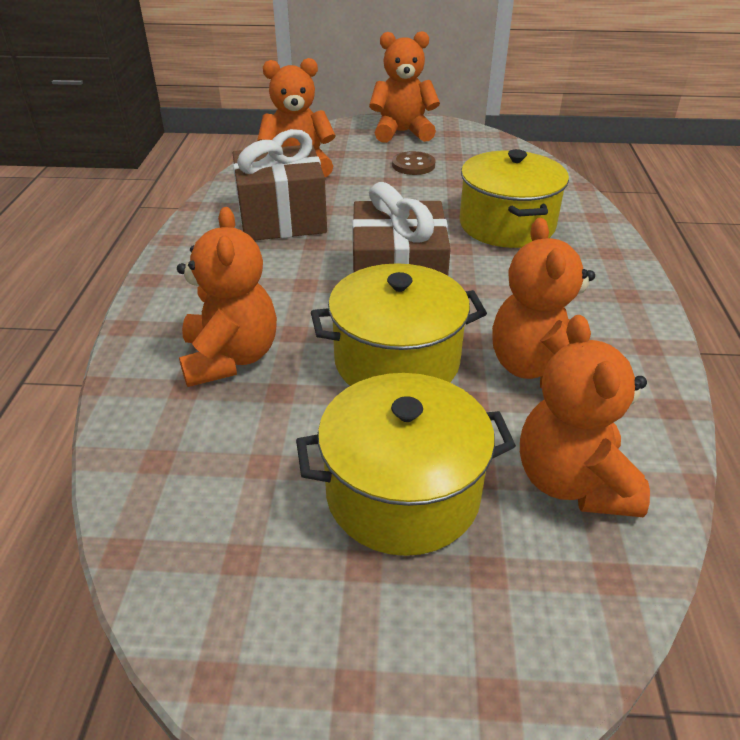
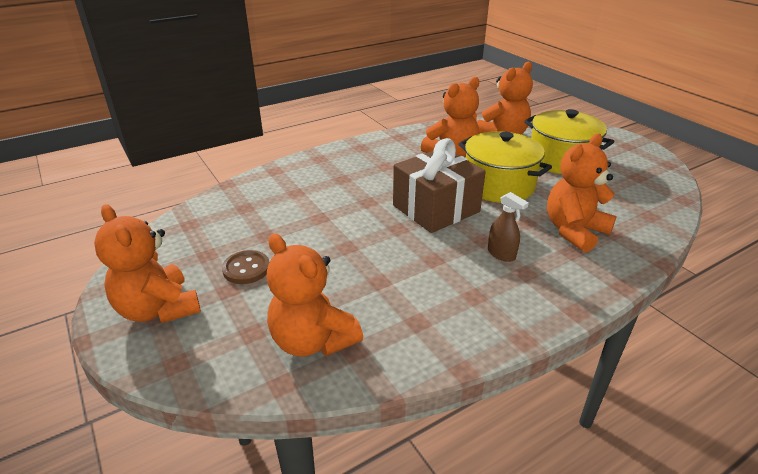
camera: 125 degrees left, 5 degrees down
brown gift [233,129,327,241] -> none
yellow pot [459,149,569,248] -> none
none -> brown spray bottle [488,192,529,262]

